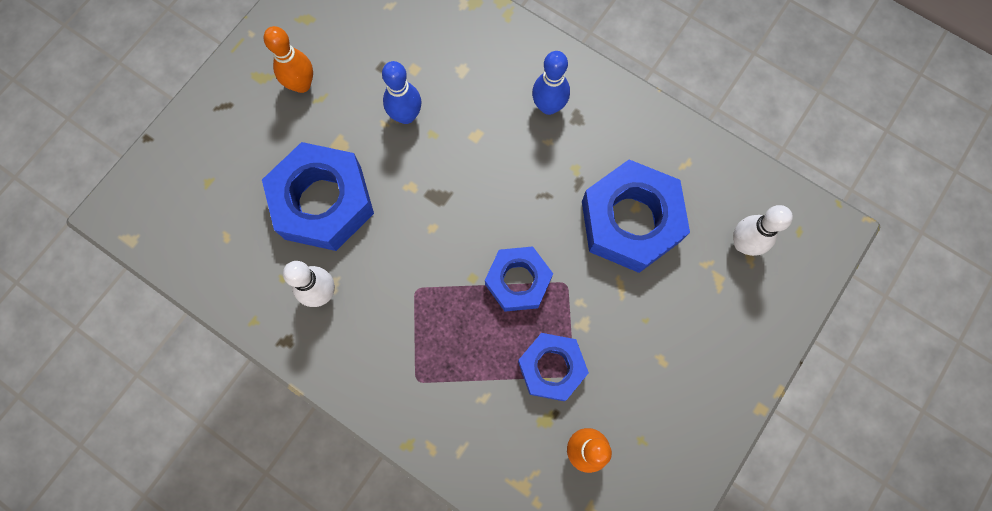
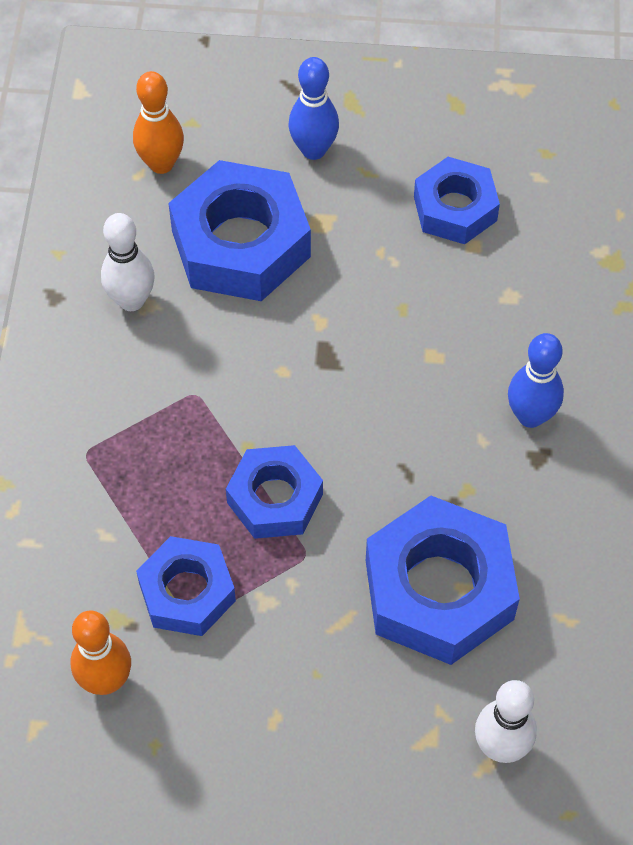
camera: 60 degrees right, 15 degrees down
orange bowling pin [264,26,313,93] -> orange bowling pin moved to [133,71,184,174]
blue bowling pin [382,61,421,124] -> blue bowling pin moved to [288,57,339,160]
none -> blue nut [414,157,500,244]

